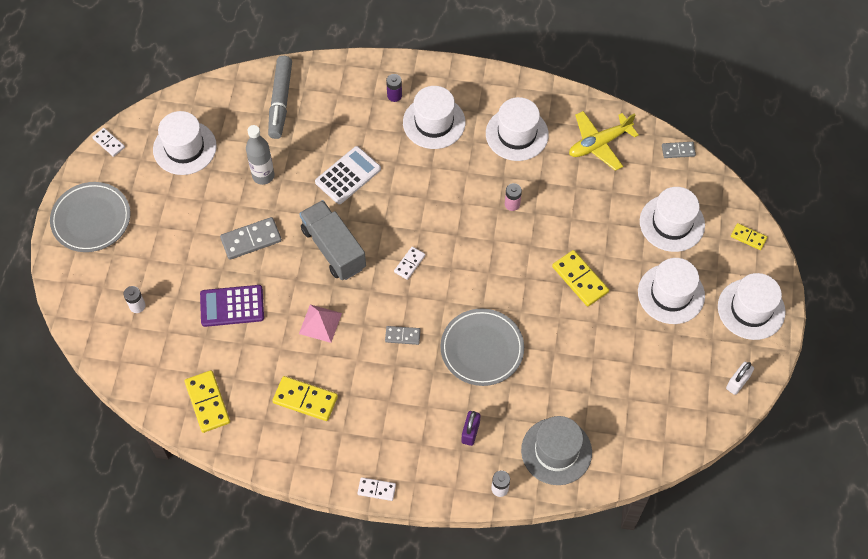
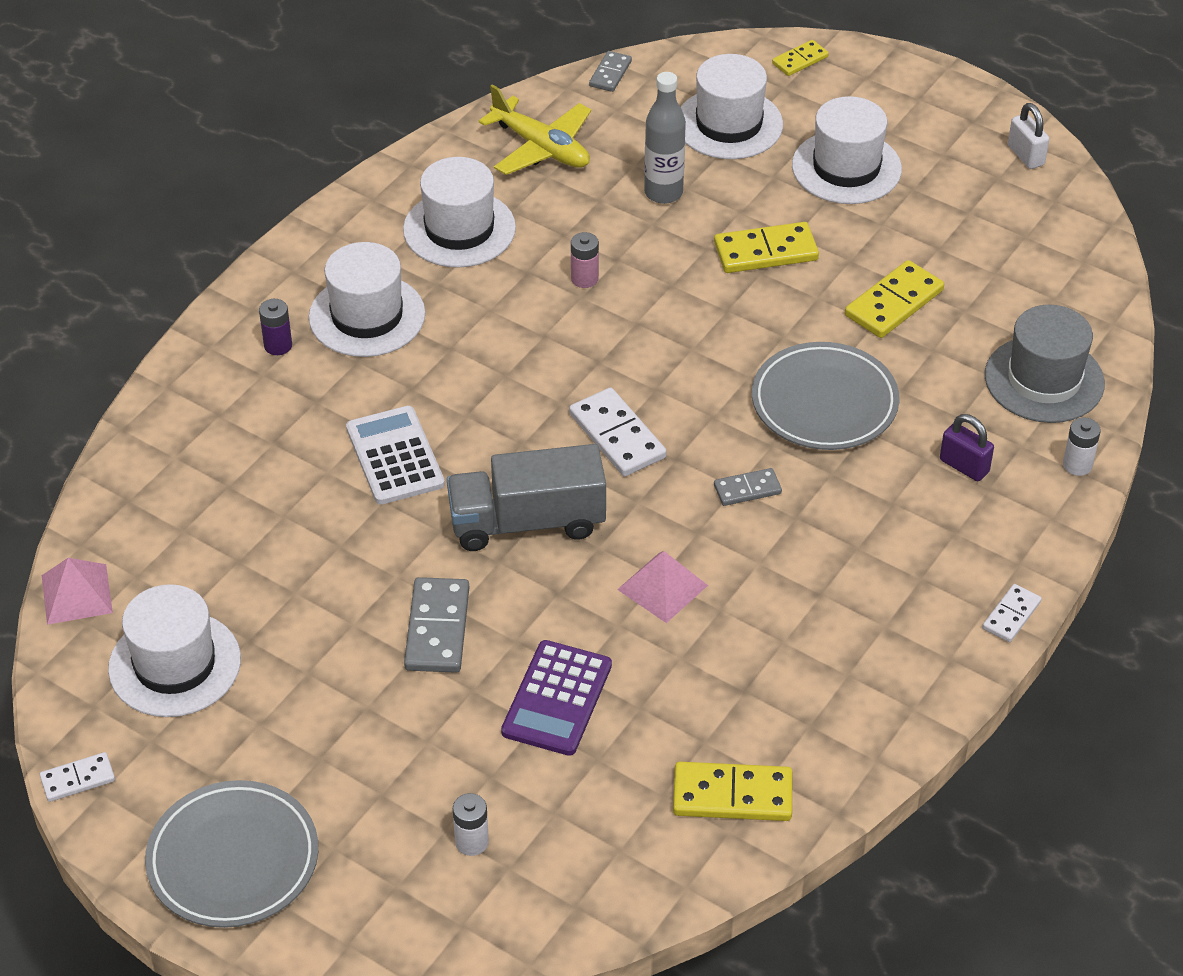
camera: 65 degrees left, 15 degrees down
grey bottle [246,125,274,185] -> grey bottle moved to [644,72,686,204]
grey marker [268,56,292,139] -> none
yellow domino [272,376,338,421] -> yellow domino moved to [845,260,944,338]
grey domino [385,326,421,345] -> grey domino turned 45 degrees clockwise [714,468,782,506]
white domino [394,246,425,280] -> white domino [569,387,666,477], size x1.69
yellow plane [569,111,639,171] -> yellow plane turned 45 degrees counterclockwise [479,84,591,175]
white hat [718,273,785,340] -> none
none -> pink pyramid [42,558,113,625]

